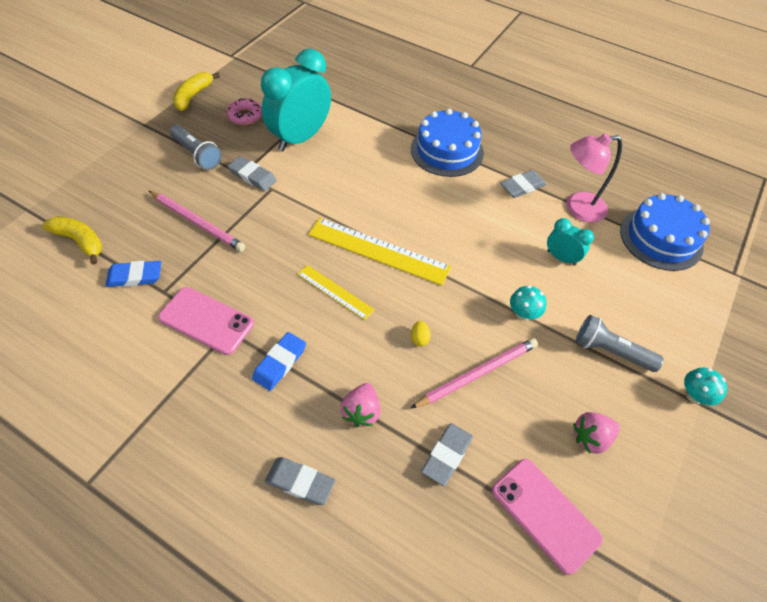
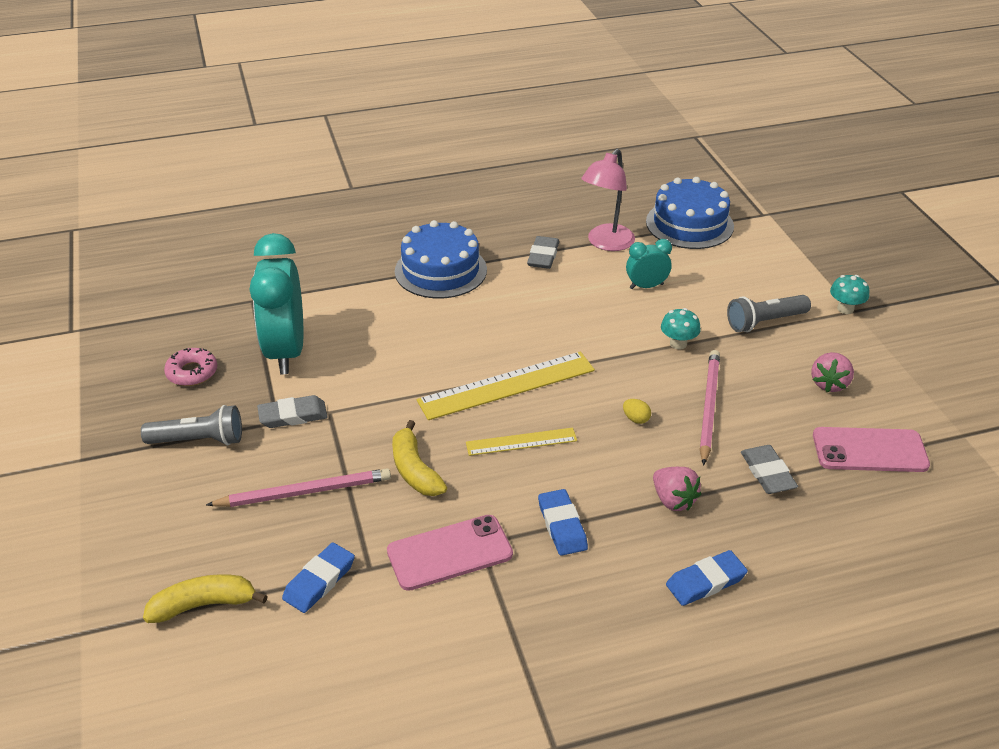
camera: 45 degrees left, 15 degrees down
yellow banana [173,72,220,111] -> yellow banana moved to [392,420,447,496]
grey eraser [265,457,335,505] -> blue eraser [666,550,748,606]

